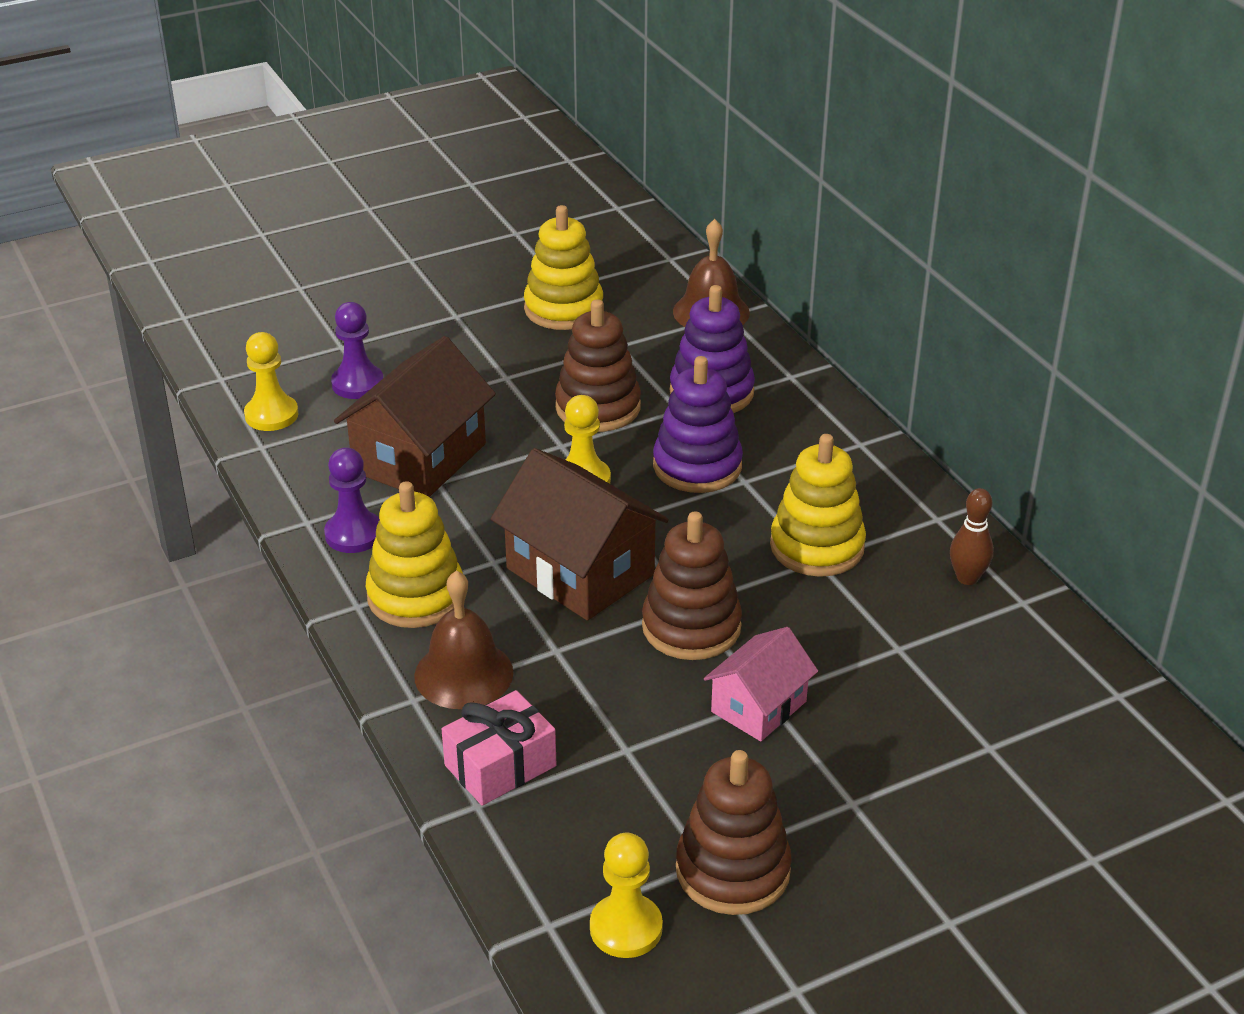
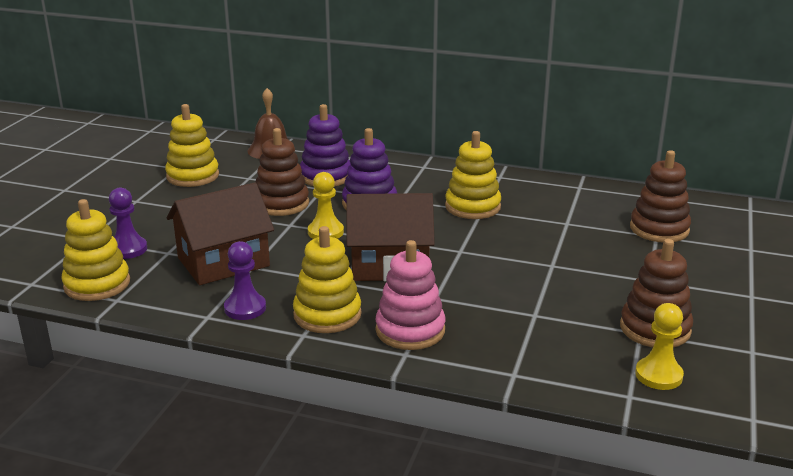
camera: 45 degrees left, 10 degrees down
yellow pawn [244,332,299,431] -> yellow stacking toy [61,199,130,301]
brown house [334,336,496,497] -> brown house turned 75 degrees clockwise [166,182,274,285]
brown bell [414,570,513,709] -> pink stacking toy [376,240,446,350]
pink gift [442,690,556,806] -> none
brown stacking toy [642,511,742,660] -> brown stacking toy moved to [630,150,691,242]
pink house [704,627,818,741] -> none
brown bowling pin [950,488,994,585] -> none

